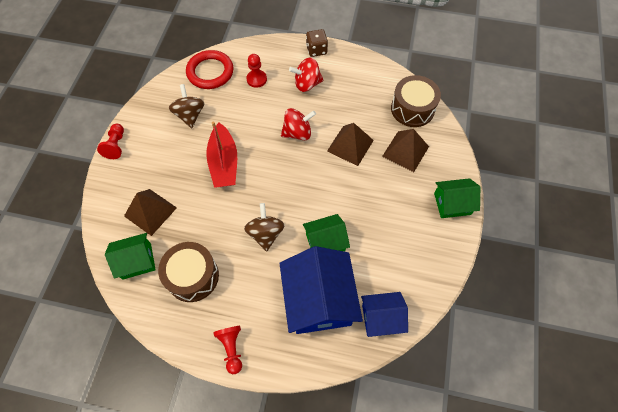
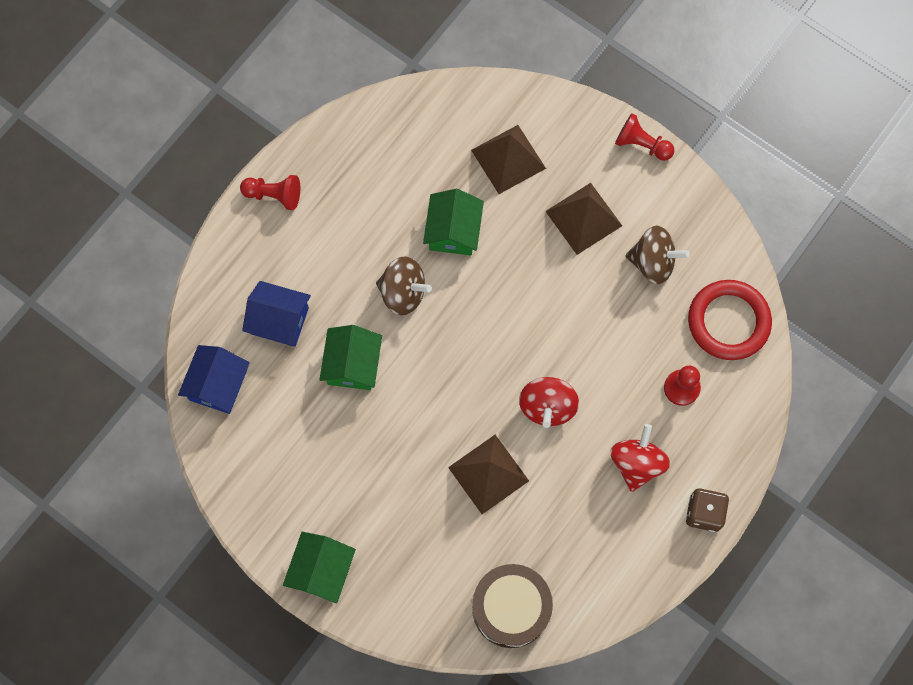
camera: 115 degrees right, 10 degrees up
green house [105,233,156,280] -> green house moved to [423,189,484,255]
brown drum [158,242,219,302] -> none
red boat [206,121,237,188] -> none
blue house [279,246,363,334] -> blue house [242,281,311,347], size x0.57
brown pyramid [382,129,429,172] -> brown pyramid moved to [545,183,622,255]

